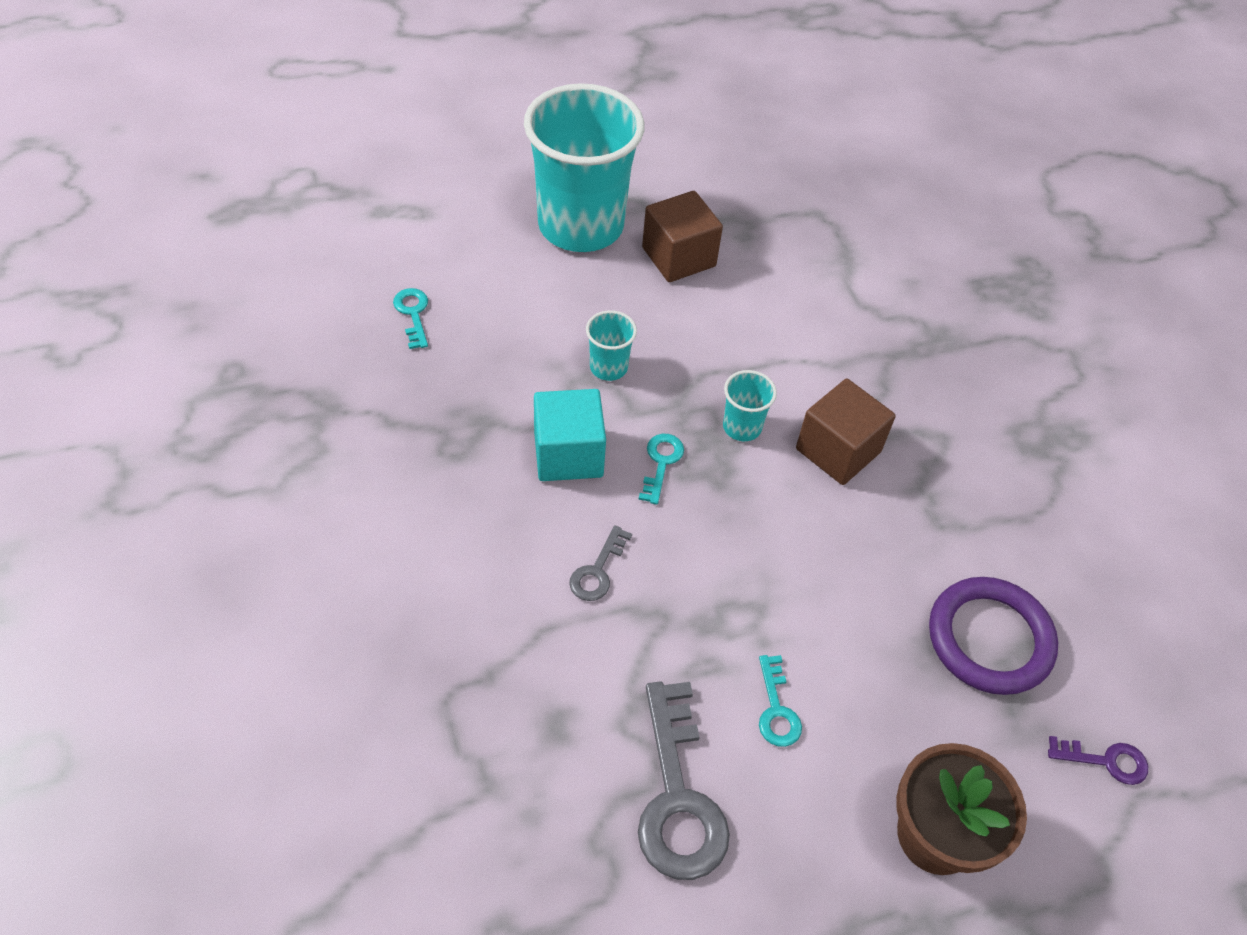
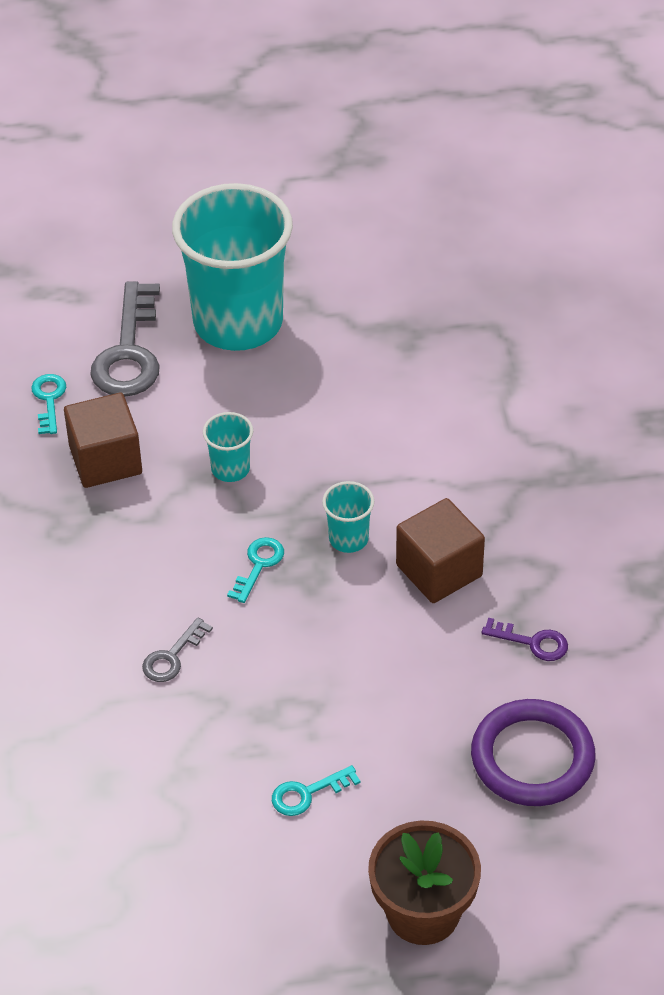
camera: 15 degrees right, 5 degrees down
turquoise cube [534,389,606,481] -> none
grey key [638,681,730,880] -> grey key moved to [90,281,160,397]
brown cube [642,191,723,282] -> brown cube moved to [64,393,142,488]
turquoise key [759,655,802,747] -> turquoise key turned 60 degrees clockwise [272,765,361,816]
purple key [1048,736,1148,785] -> purple key moved to [482,618,568,661]

